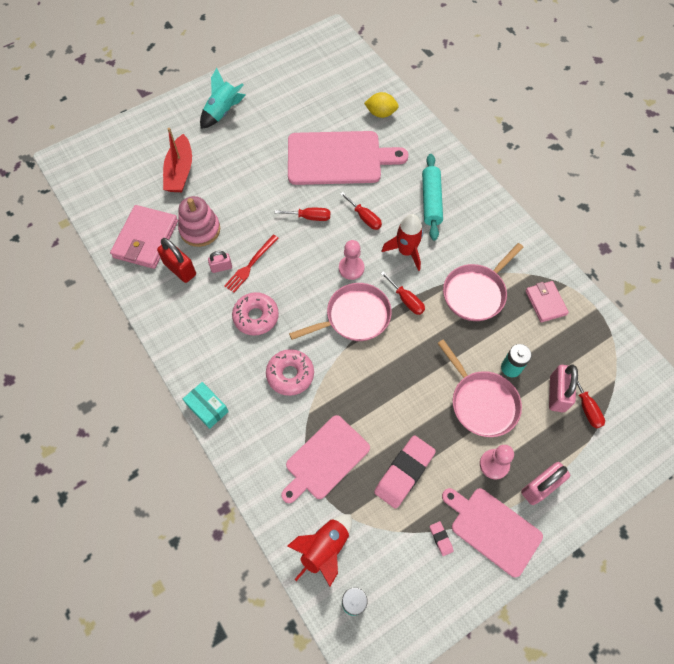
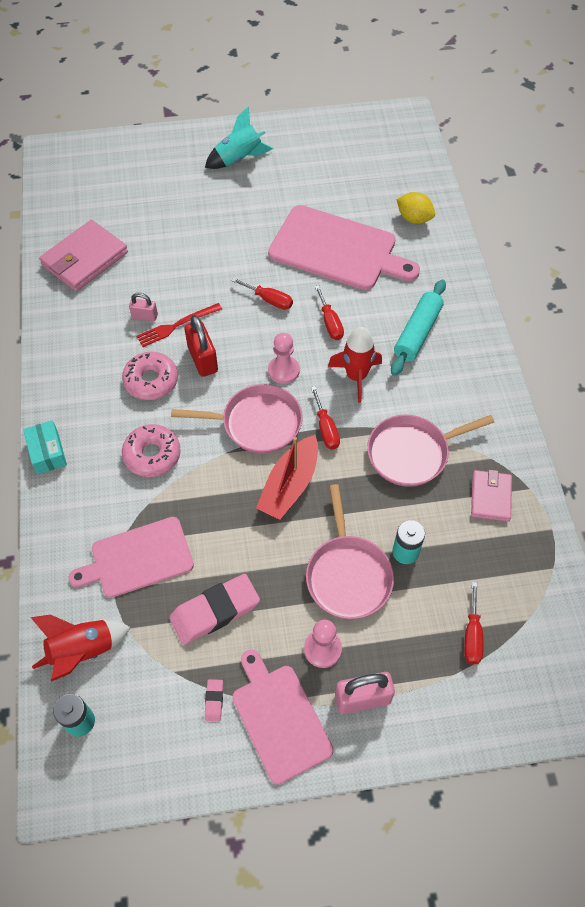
camera: 25 degrees right, 5 degrees down
red padlock [157,238,196,283] -> red padlock moved to [185,315,218,377]
red boat [163,128,192,192] -> red boat moved to [256,435,318,520]
pink stacking toy [178,196,220,247] -> none
pink padlock [549,364,578,412] -> none

